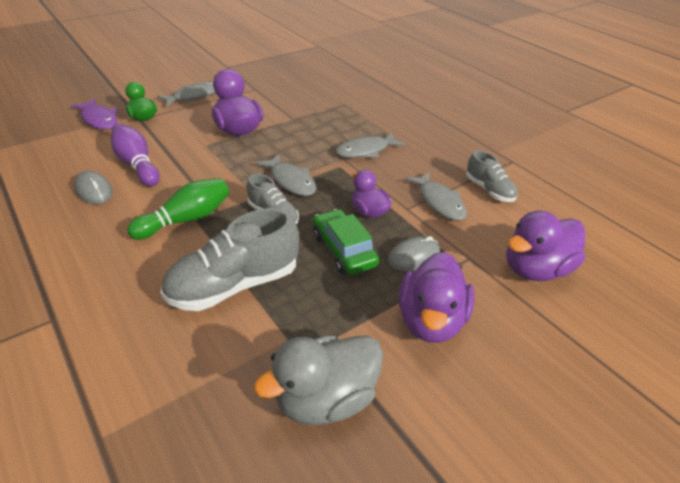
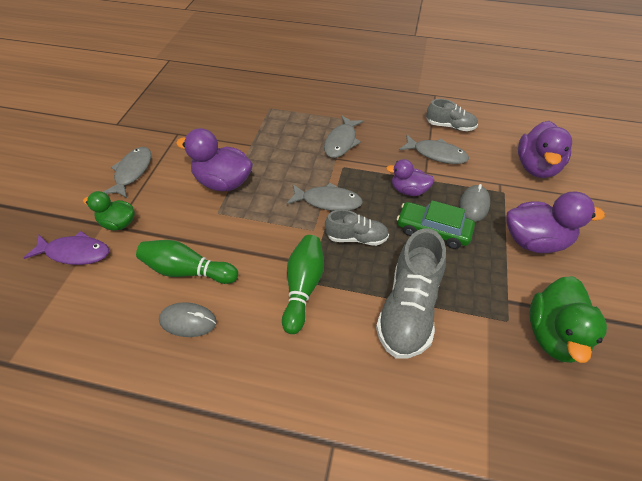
camera: 40 degrees left, 10 degrees up
purple bowling pin [111,123,160,186] -> green bowling pin [136,240,238,284]
grey duck [254,335,383,425] -> green duck [530,276,607,363]
purple duck [399,252,475,343] -> purple duck turned 60 degrees counterclockwise [506,192,605,253]

